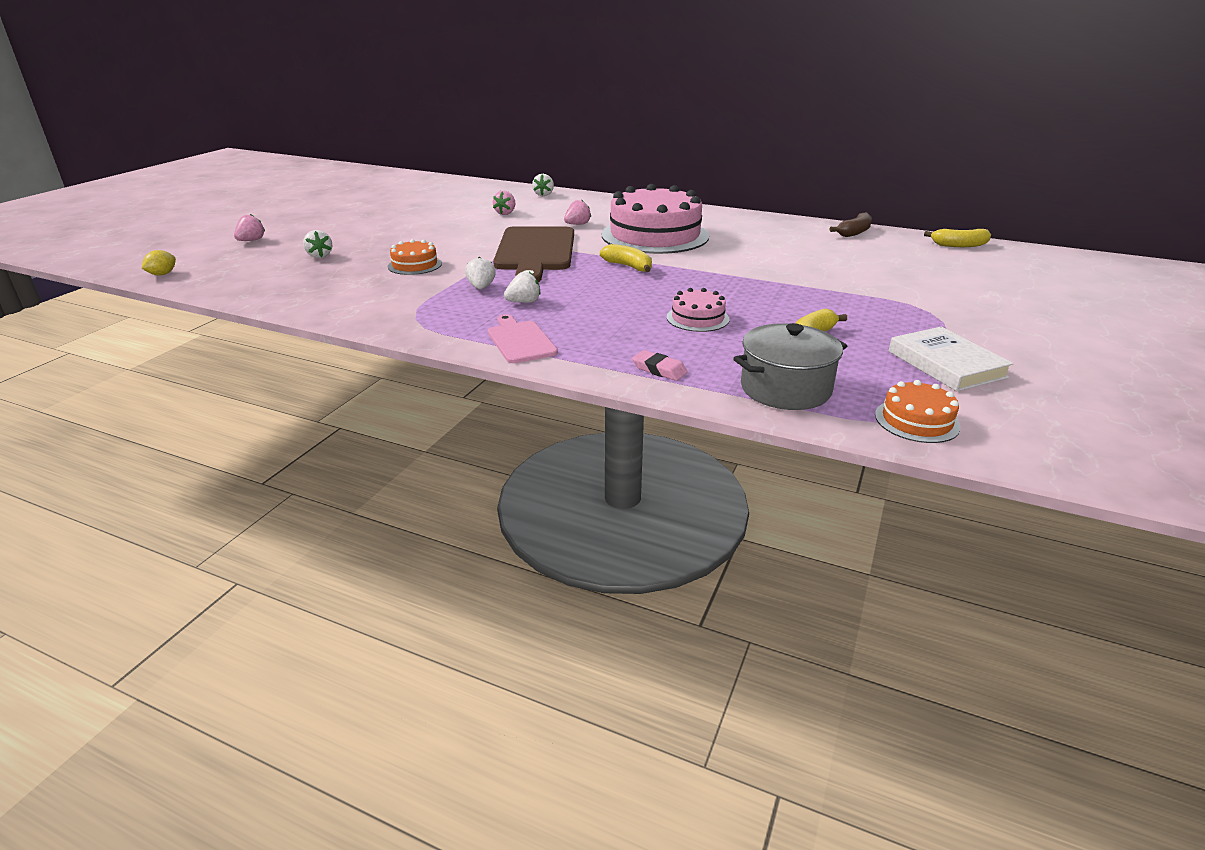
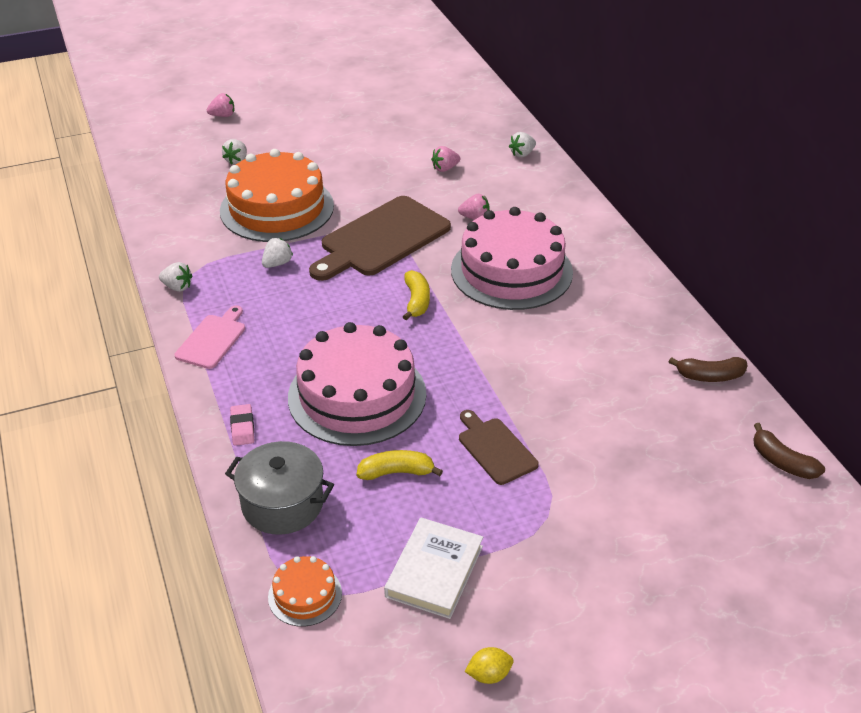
camera: 45 degrees right, 10 degrees up
yellow lemon [141,250,176,275] -> yellow lemon moved to [465,647,514,684]
orange cake [388,239,442,275] -> orange cake [220,149,334,242], size x2.24
white strawberry [504,272,540,303] -> white strawberry moved to [159,262,192,292]
pink cake [667,288,729,332] -> pink cake [288,322,426,446], size x2.24
yellow banana [924,229,991,247] -> brown banana [753,423,825,479]
none -> brown cutting board [459,410,539,485]

